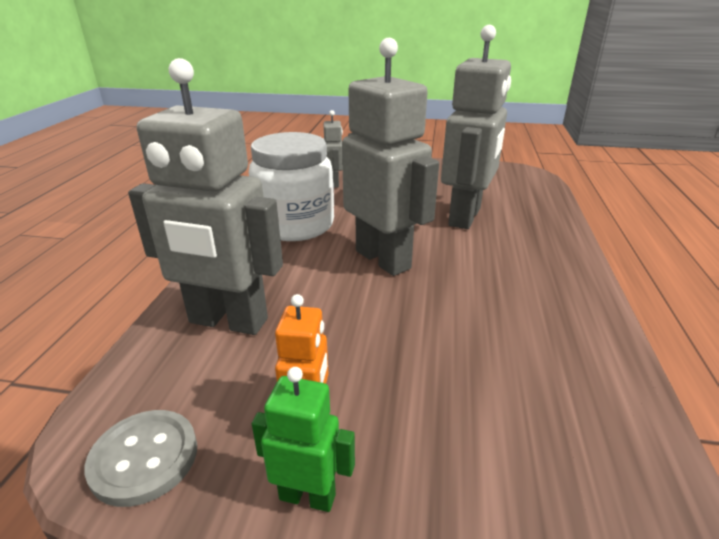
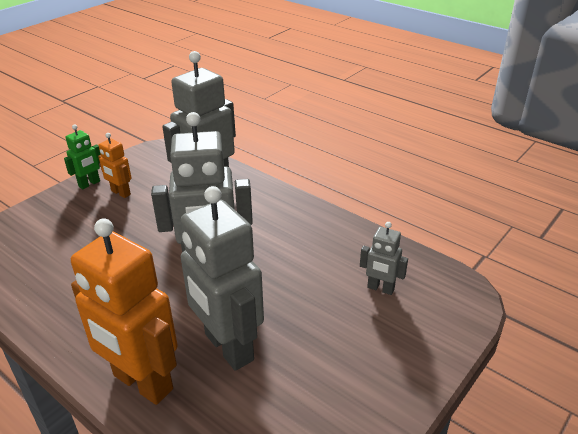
camera: 120 degrees right, 5 degrees up
grey button [84,410,197,507] -> none
white jar [249,132,334,241] -> none
none -> orange robot [71,218,178,405]

